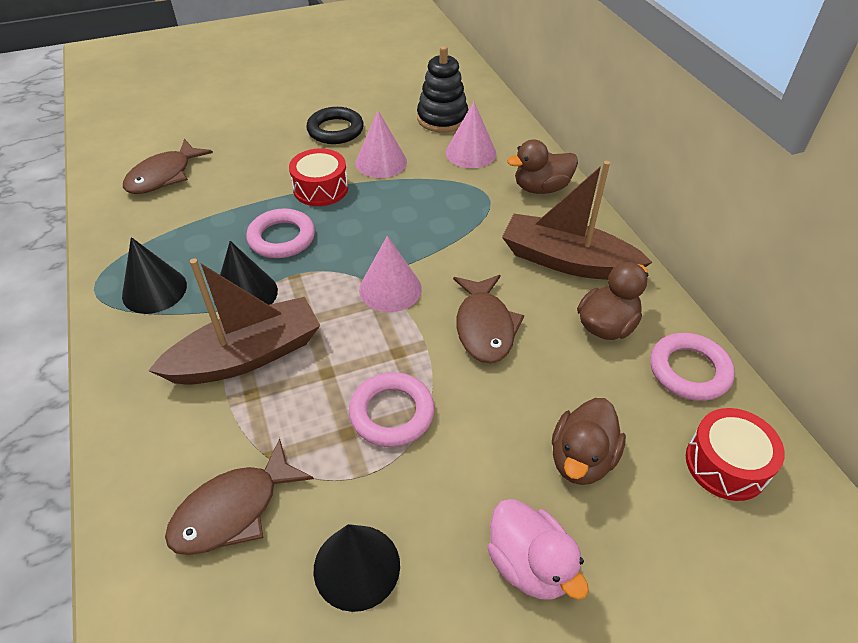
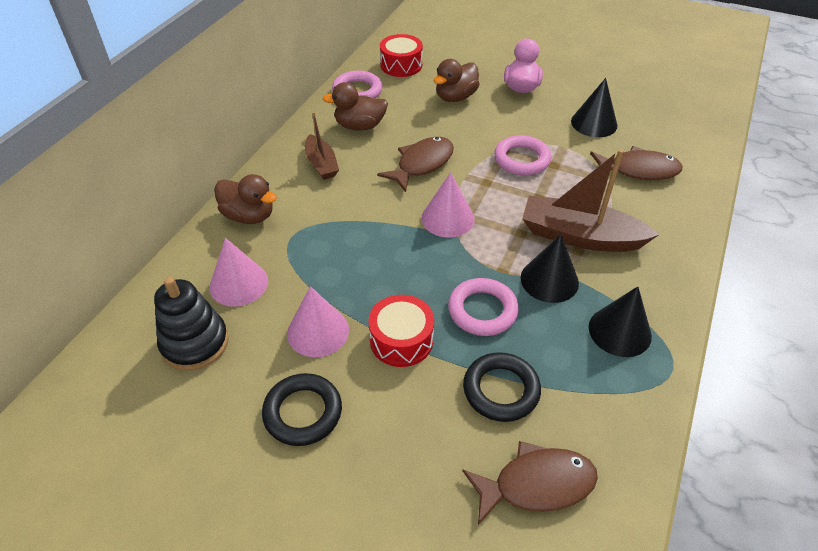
camera: 135 degrees left, 0 degrees up
brown boat [502,161,652,280] -> brown boat [305,112,339,180], size x0.57
brown duck [552,398,626,485] -> brown duck turned 150 degrees clockwise [434,59,480,102]
none -> black ring [463,352,541,422]

